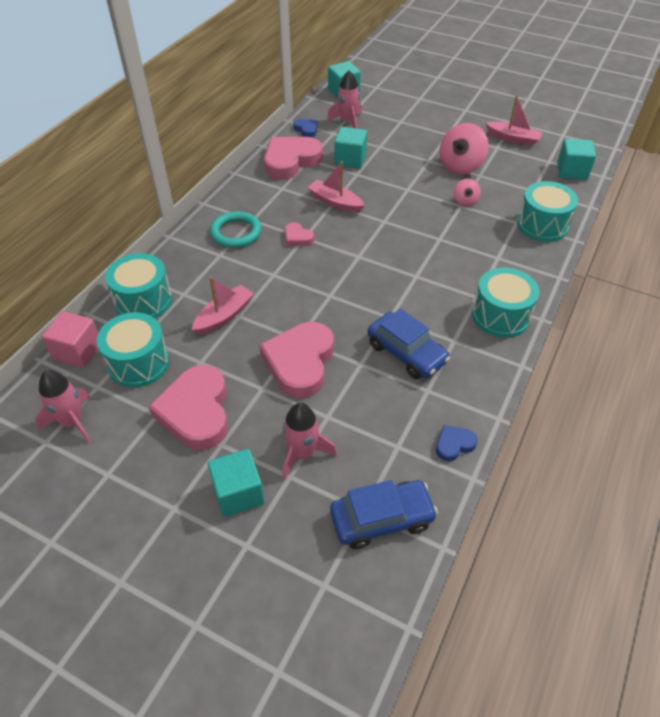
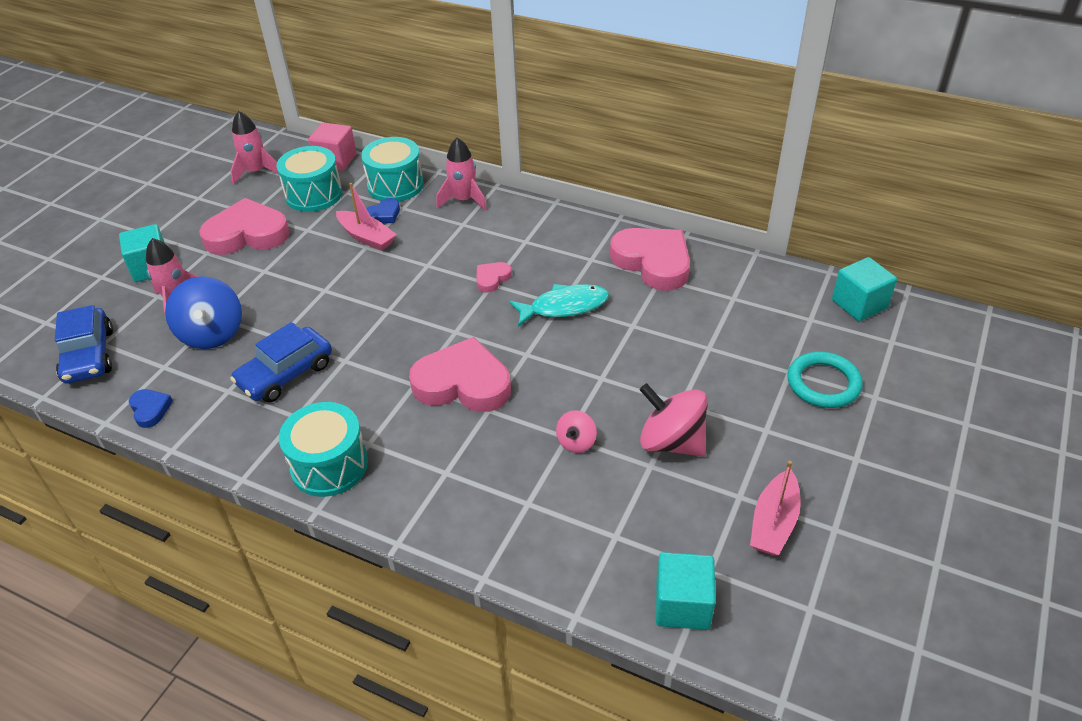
camera: 90 degrees right, 5 degrees down
turquoise ring [210,211,262,248] -> turquoise ring moved to [787,352,863,408]
pink heart [259,322,334,398] -> pink heart moved to [409,337,511,412]
blue heart [293,119,317,137] -> blue heart moved to [366,198,400,223]
pink boat [308,161,365,213] -> turquoise fish [509,284,609,327]
pink rocket [327,70,362,129] -> pink rocket moved to [436,137,487,211]
turquoise cube [334,127,367,169] -> none
pink spinning top [453,179,481,207] -> pink spinning top turned 60 degrees counterclockwise [556,410,597,453]
turquoise drum [517,181,578,242] -> none
none -> blue spinning top [165,276,242,349]

